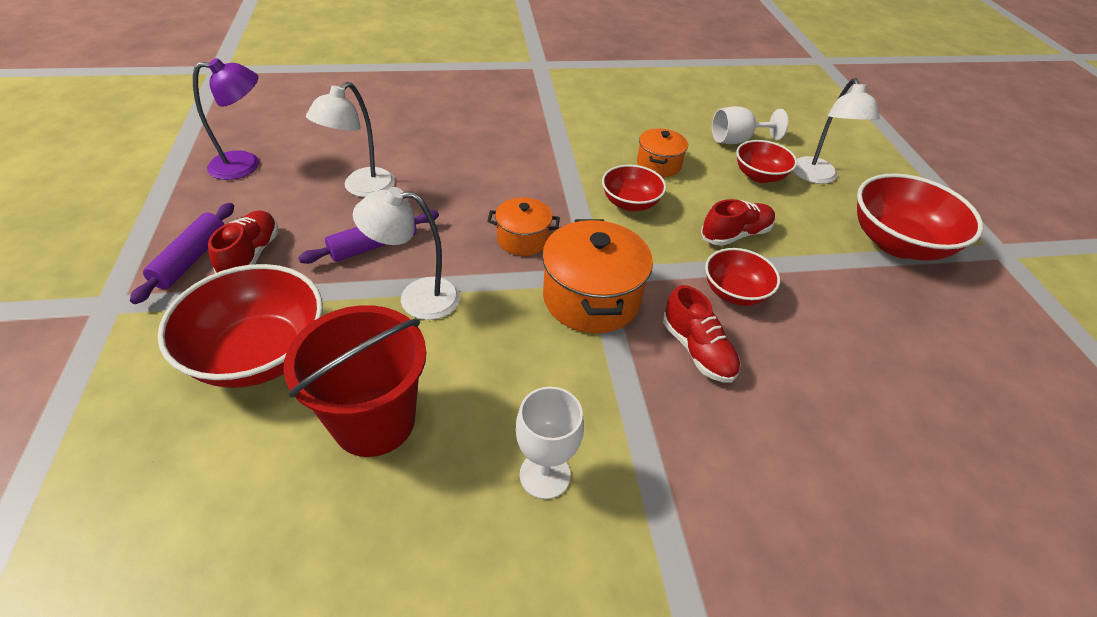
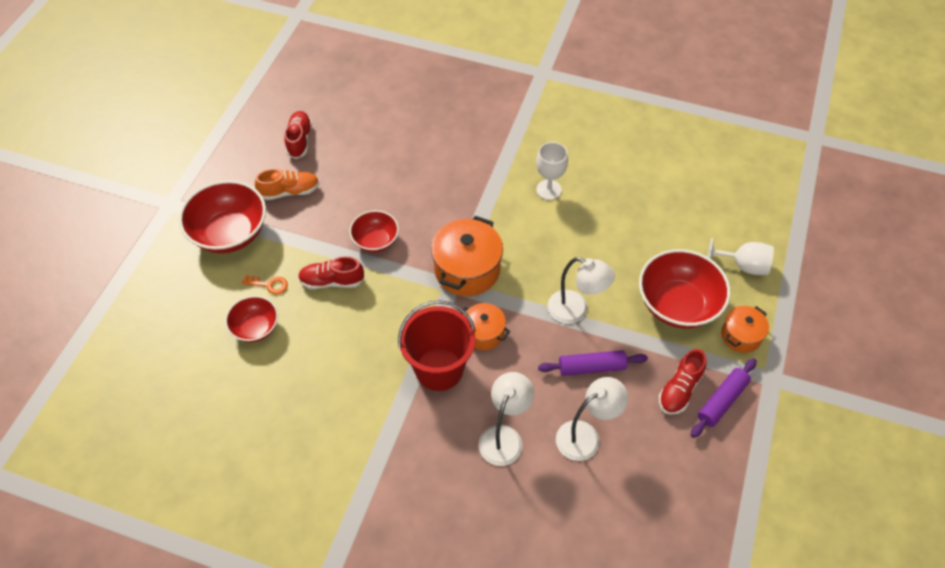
camera: 150 degrees left, 10 degrees up
purple lamp [193,58,259,180] -> none
red bucket [283,305,426,457] -> red bucket moved to [398,300,476,391]
red bowl [602,165,666,211] -> none
orange pot [637,128,688,177] -> orange pot moved to [721,306,769,353]
red shoe [663,285,741,383] -> red shoe moved to [285,111,312,159]
white goblet [712,106,788,144] -> white goblet moved to [707,238,774,275]
white lamp [793,78,880,184] -> white lamp moved to [479,372,534,466]
none -> orange key [242,275,288,295]
none -> orange shoe [255,169,319,200]

